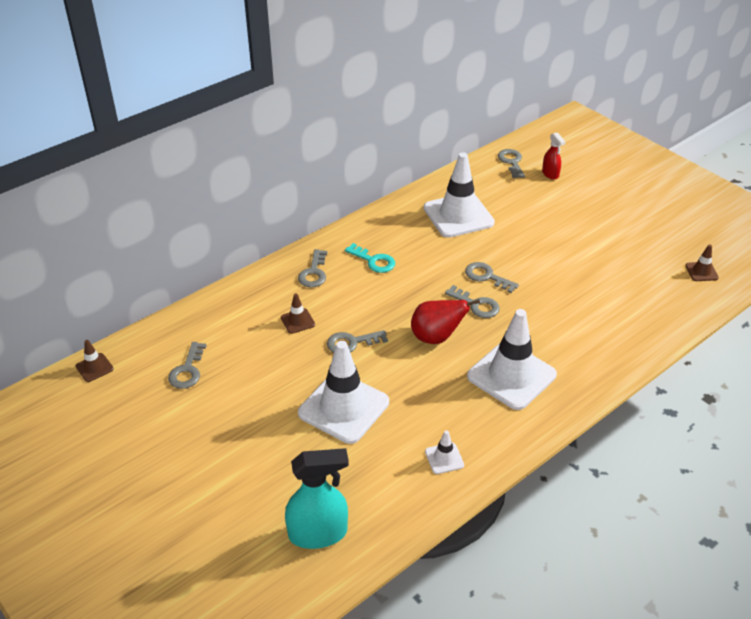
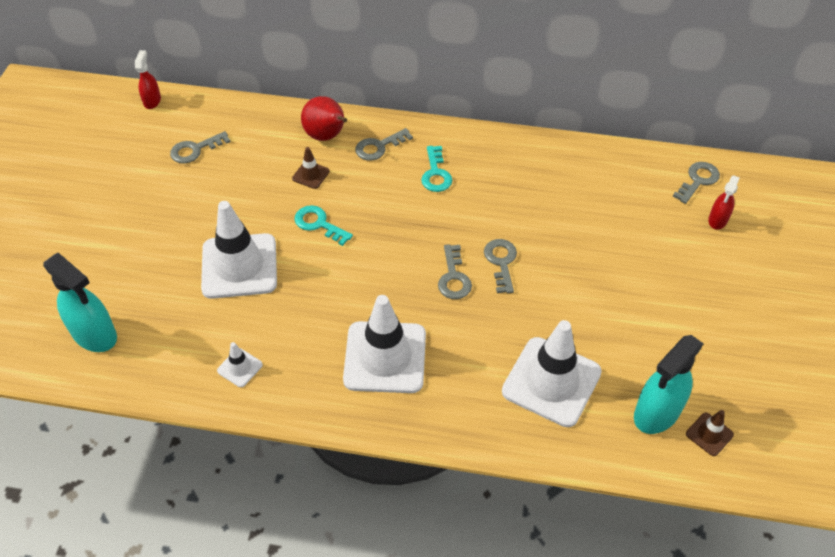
camera: 50 degrees right, 10 degrees up
brown traffic cone [76,340,114,382] -> red spray bottle [135,50,161,109]
grey key [327,330,388,353] -> turquoise key [294,205,353,246]
red pear [411,299,480,344] -> red pear moved to [301,96,347,141]
white traffic cone [424,152,495,238] -> white traffic cone moved to [502,320,602,427]
none -> turquoise spray bottle [634,335,704,434]

